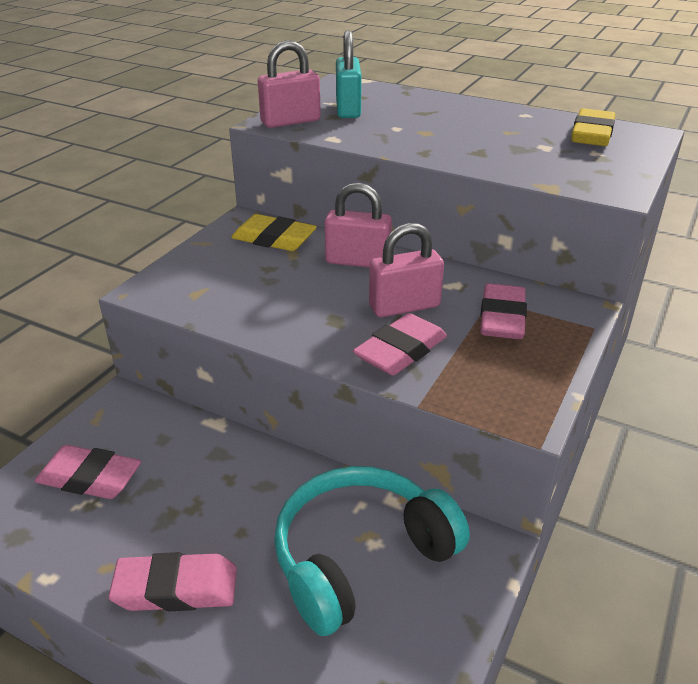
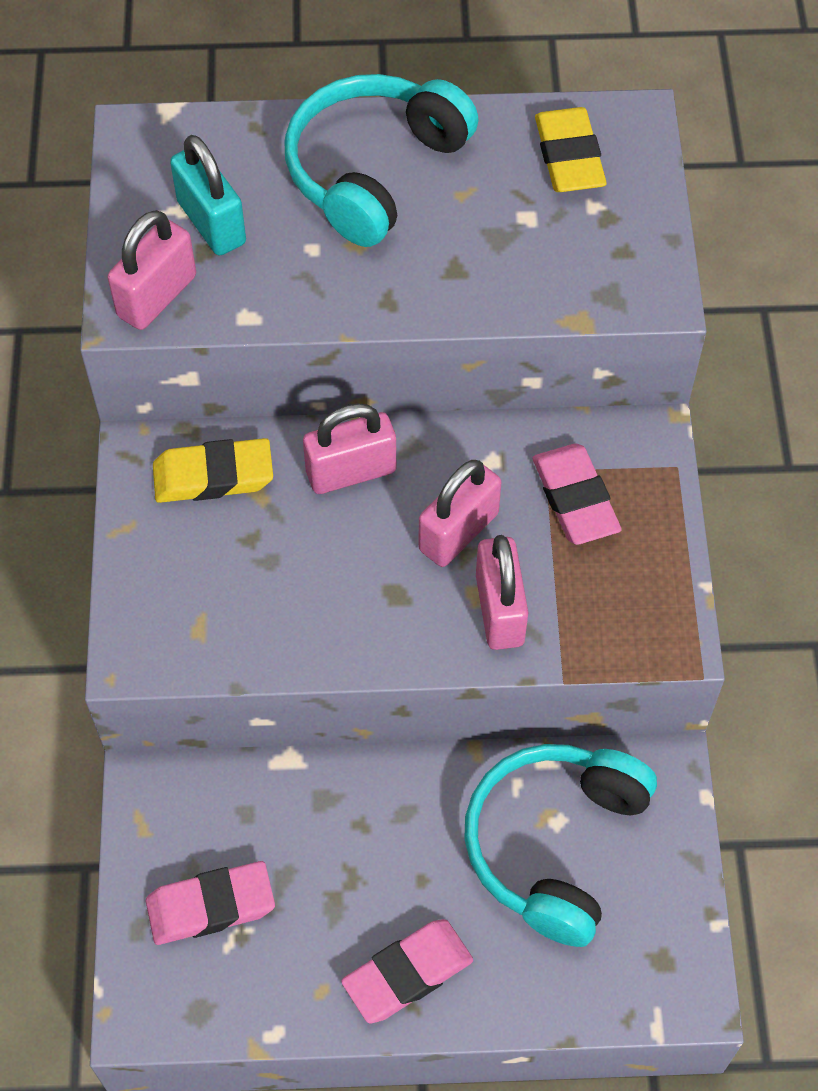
camera: 30 degrees left, 25 degrees up
pink eraser [353,313,447,375] -> pink padlock [476,535,528,650]
none -> turquoise headphones [284,74,479,247]

